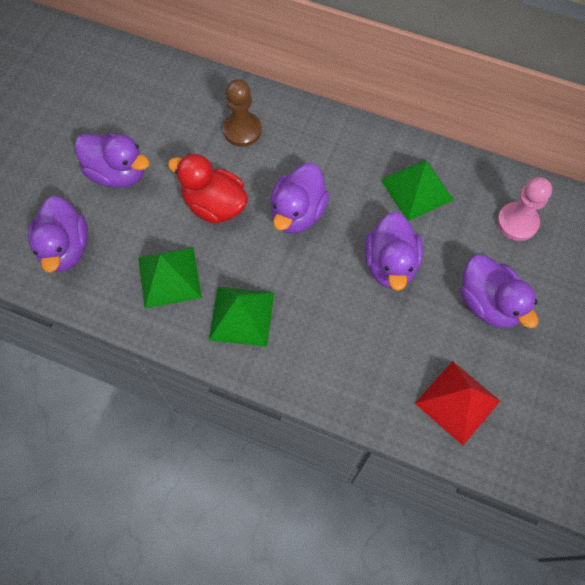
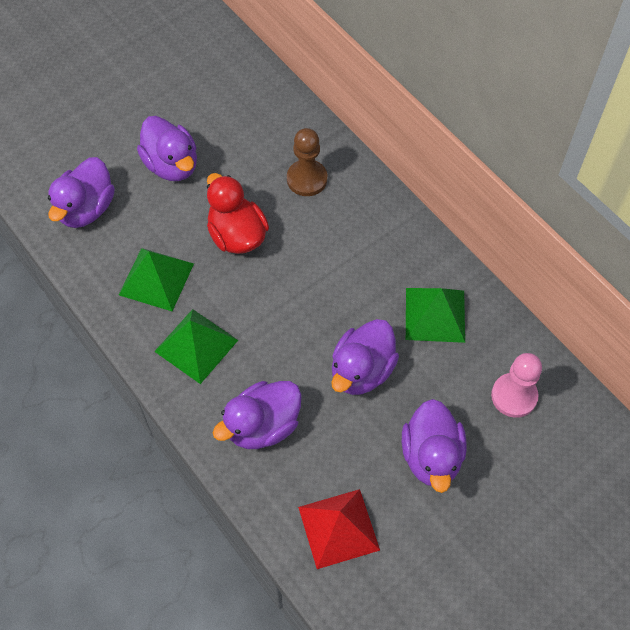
camera: 30 degrees right, 5 degrees down
purple duck [270,163,330,234] -> purple duck moved to [212,381,302,449]

